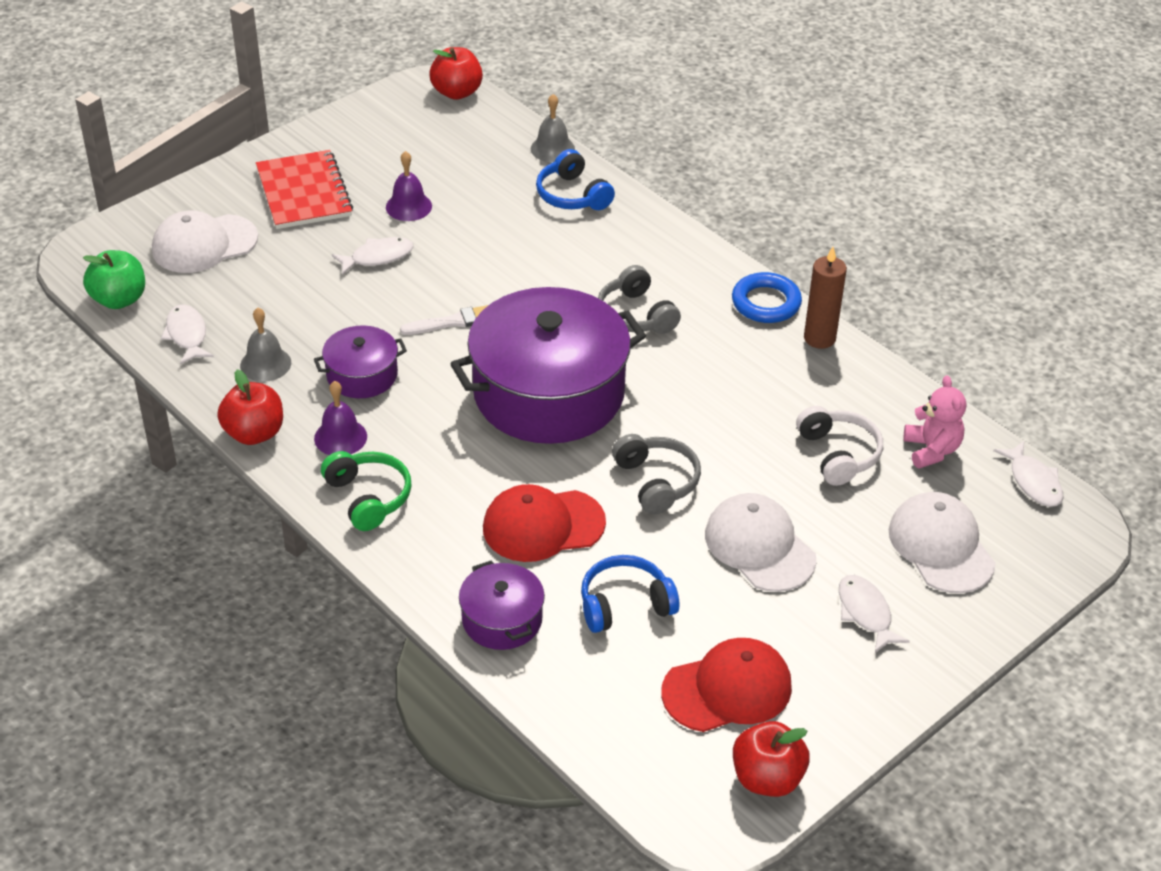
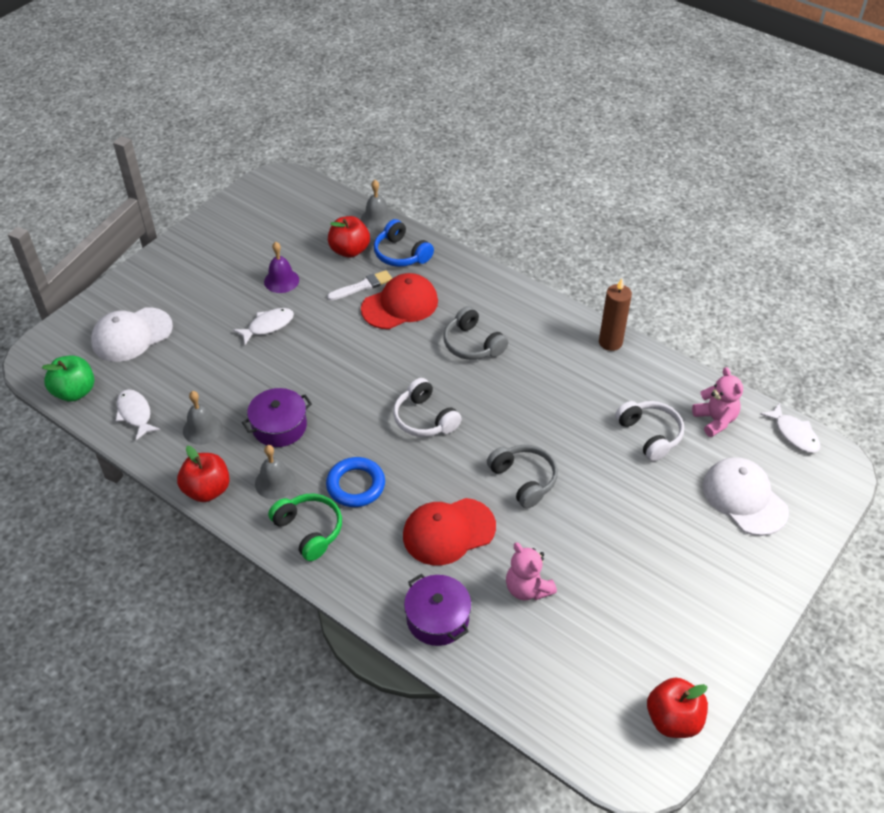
camera: 10 degrees left, 5 degrees up
red notebook [256,150,353,229] -> none
purple bell [314,381,367,455] -> grey bell [255,445,296,499]
white brush [400,305,489,335] -> white brush moved to [327,270,392,301]
red apple [429,47,483,100] -> red apple moved to [328,216,370,258]
purple pot [450,287,646,444] -> white headphones [393,378,462,437]
blue headphones [581,555,679,633] -> pink teddy bear [506,542,557,600]
red cap [661,638,792,732] -> red cap moved to [361,273,438,329]
white cap [705,493,816,592] -> none
blue ring [732,272,802,323] -> blue ring moved to [326,457,385,507]
white fish [839,575,910,653] -> none

